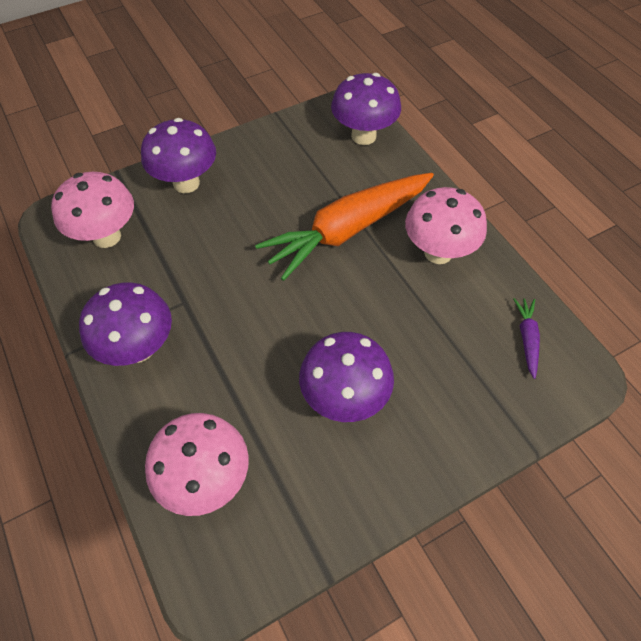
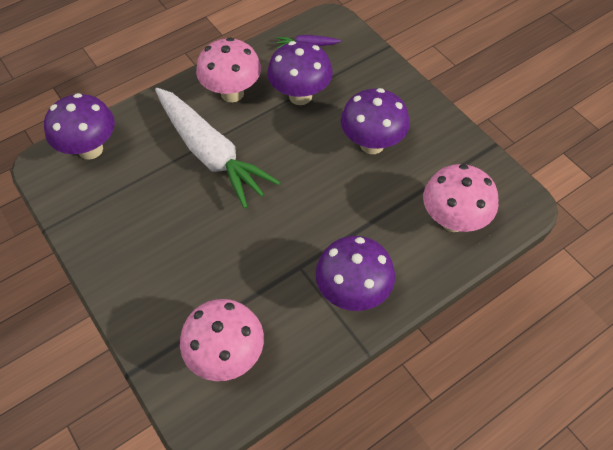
camera: 95 degrees left, 0 degrees up
purple mushroom [141,118,216,193] -> purple mushroom moved to [267,41,333,105]
orange carrot [255,173,434,281] -> white carrot [155,88,280,209]

